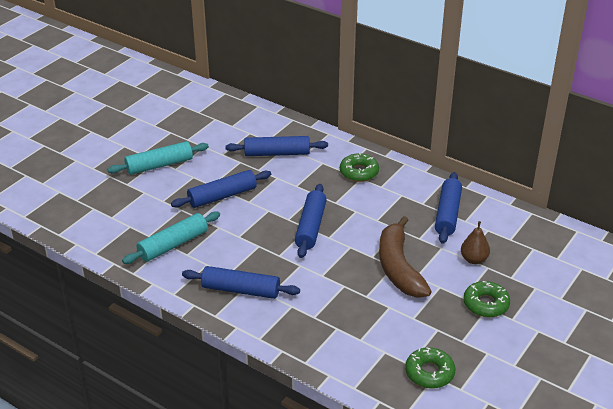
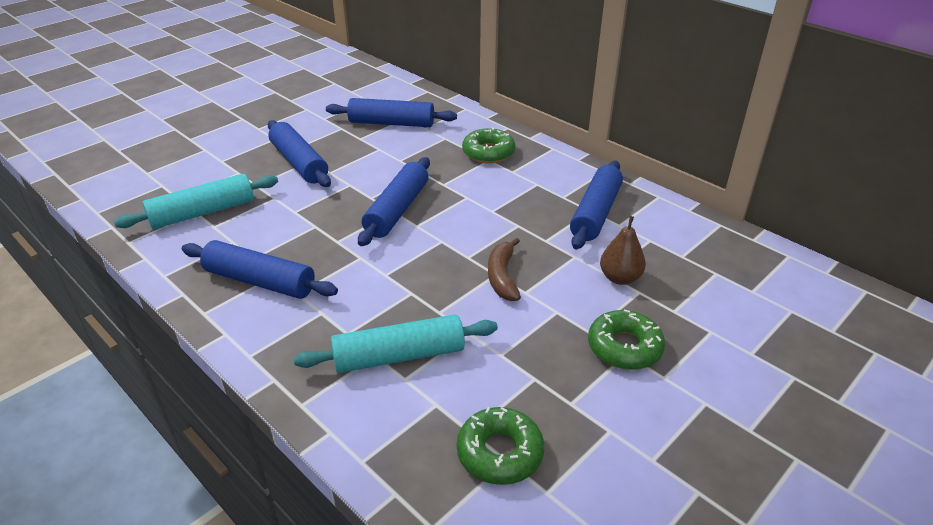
camera: 10 degrees right, 0 degrees up
turquoise rolling pin [107,141,209,175] -> turquoise rolling pin moved to [294,314,498,373]
blue rolling pin [171,170,271,208] -> blue rolling pin turned 75 degrees clockwise [268,120,331,187]
brown banana [379,216,432,298] -> brown banana [488,238,521,301], size x0.54

